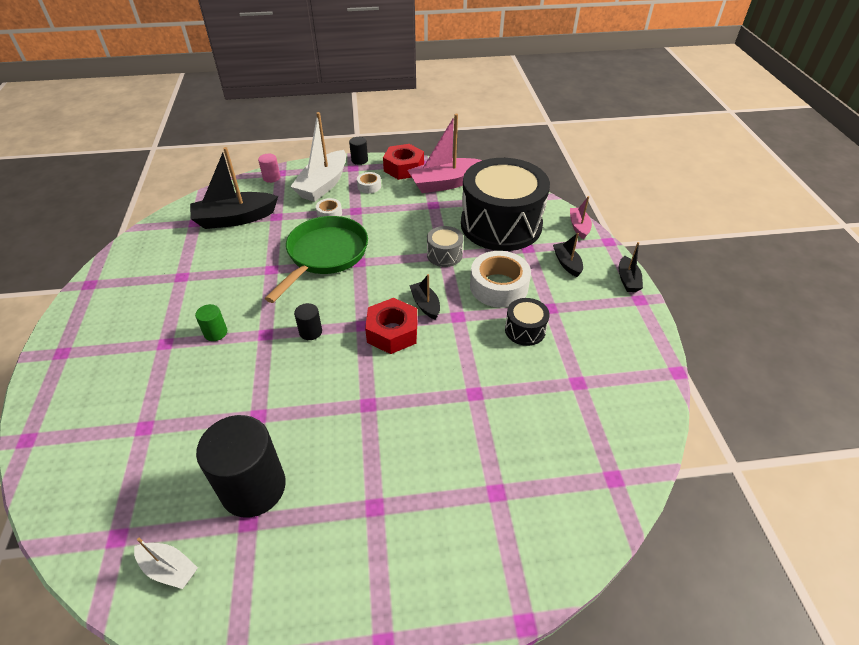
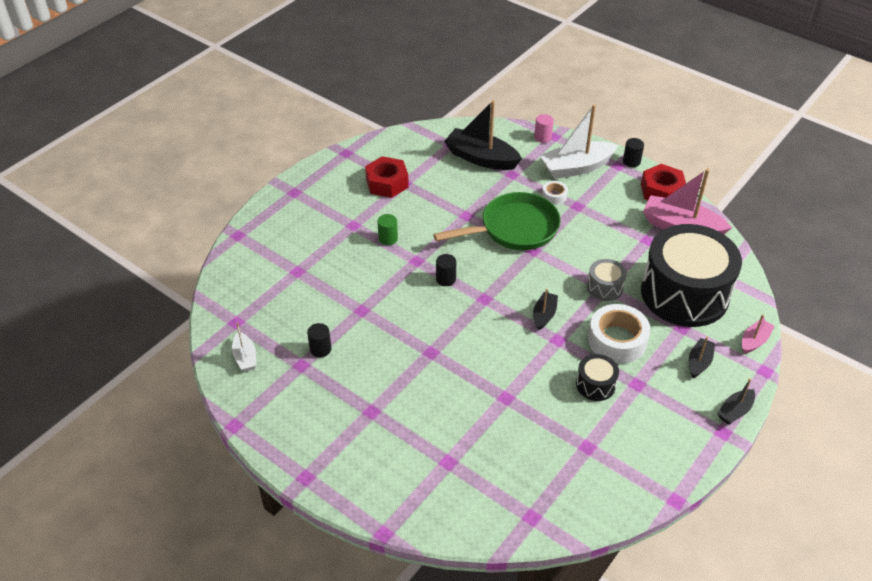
camera: 45 degrees right, 0 degrees up
black cylinder [196,415,286,517] -> black cylinder [307,323,331,357], size x0.45
white tape [357,172,381,193] -> none
red nut [365,298,417,354] -> red nut moved to [365,156,409,198]

